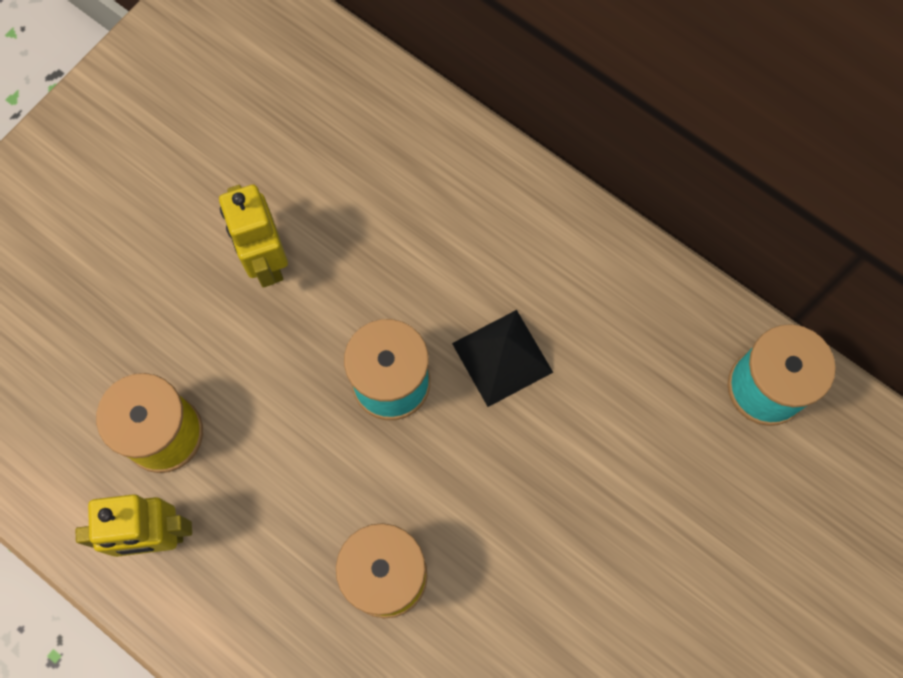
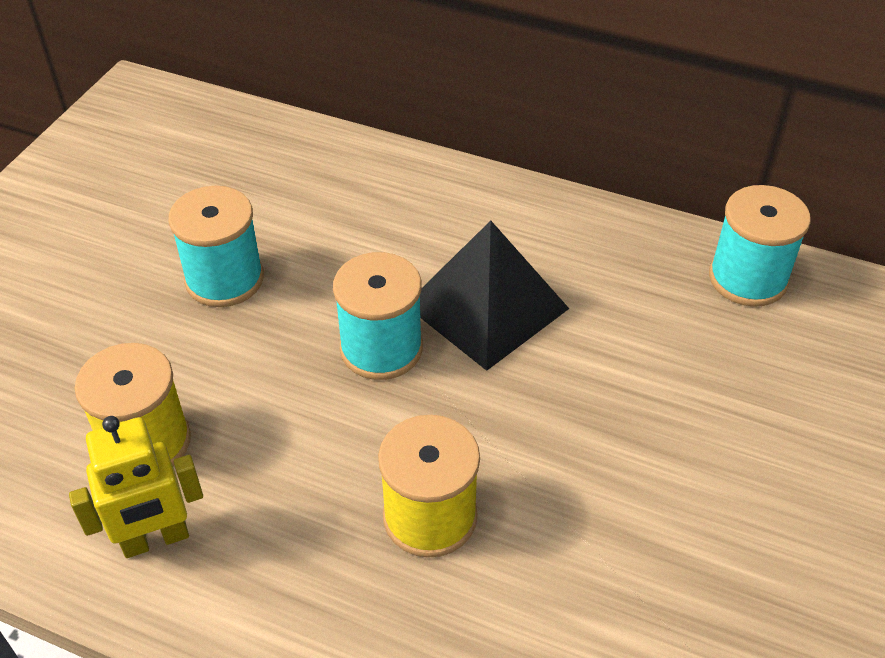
camera: 15 degrees left, 25 degrees down
yellow robot [219,185,288,288] -> turquoise spool [168,186,264,307]
black pyramid [452,310,553,407] -> black pyramid [420,220,569,371], size x1.52

